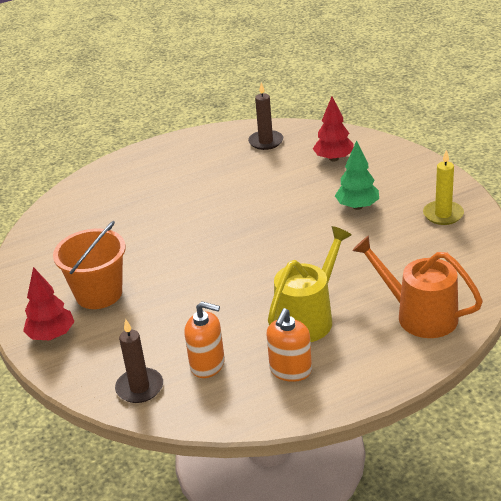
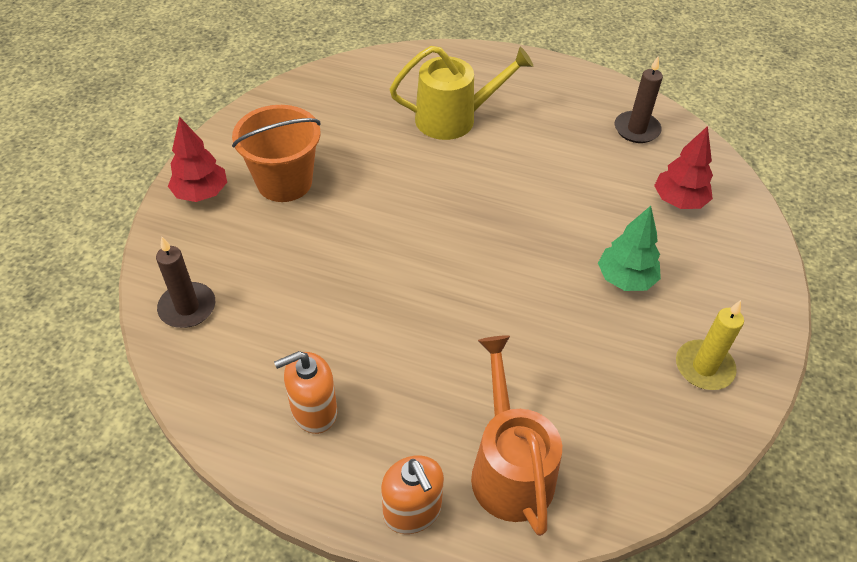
camera: 40 degrees right, 15 degrees up
orange soap dispenser [184,302,225,378] -> orange soap dispenser moved to [381,455,444,534]
yellow watering can [268,226,352,342] -> yellow watering can moved to [390,46,533,140]

